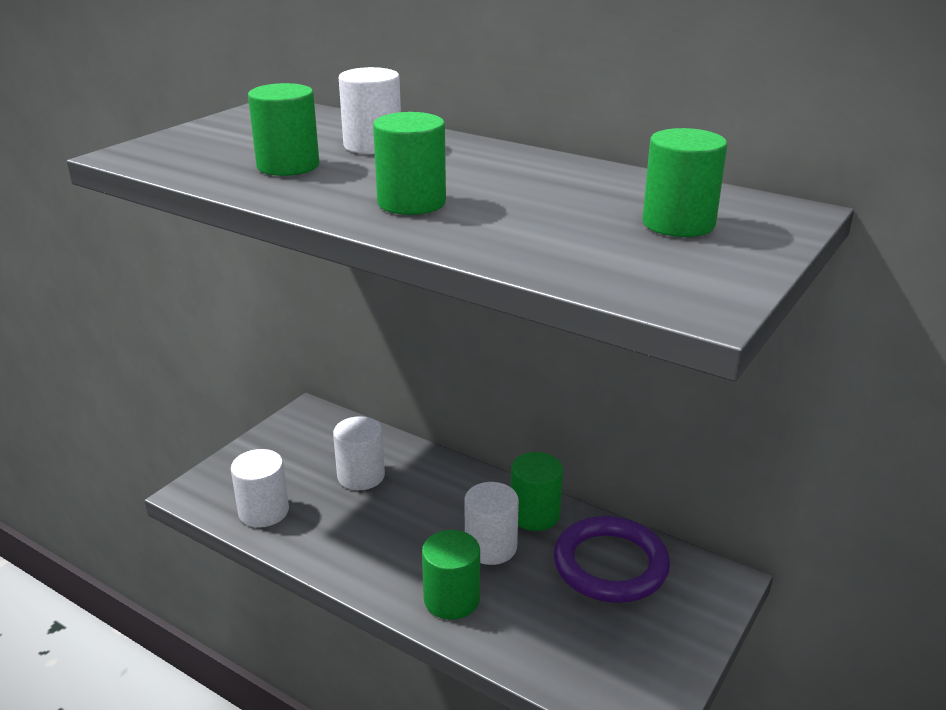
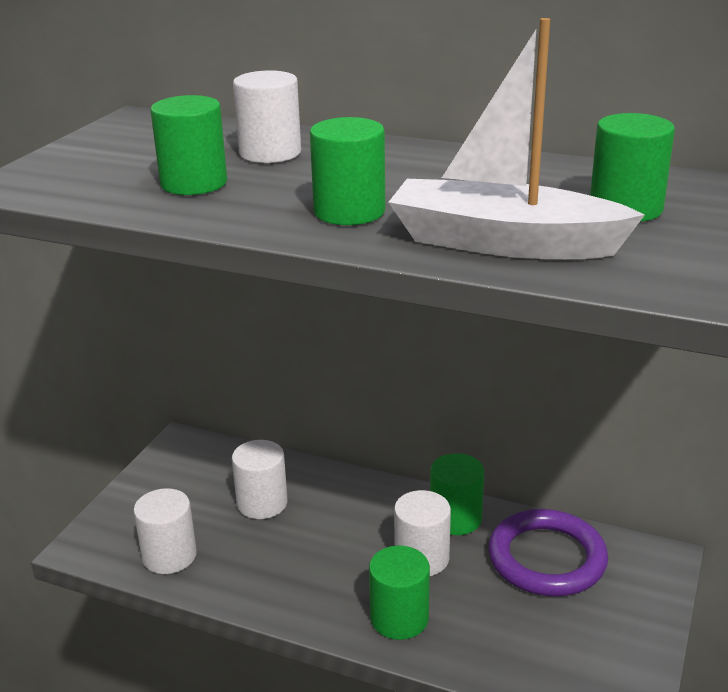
camera: 10 degrees left, 0 degrees up
none -> white boat [388,18,645,259]

